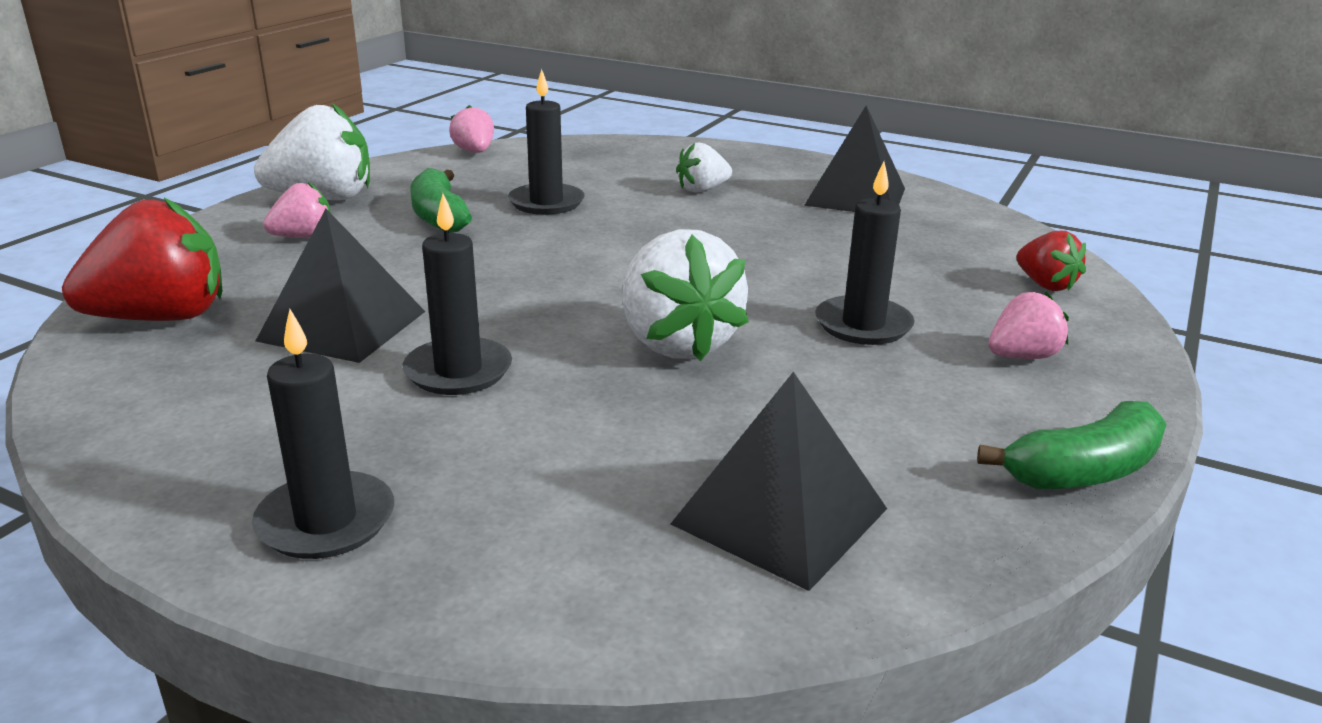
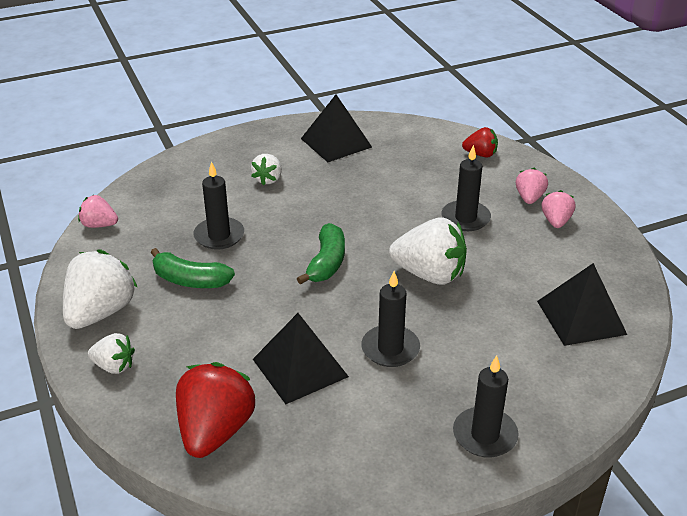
camera: 50 degrees left, 10 degrees up
pink strawberry [263,182,331,238] -> pink strawberry moved to [542,190,575,228]
green banana [977,401,1167,490] -> green banana moved to [297,223,345,285]
none -> white strawberry [88,333,135,374]

